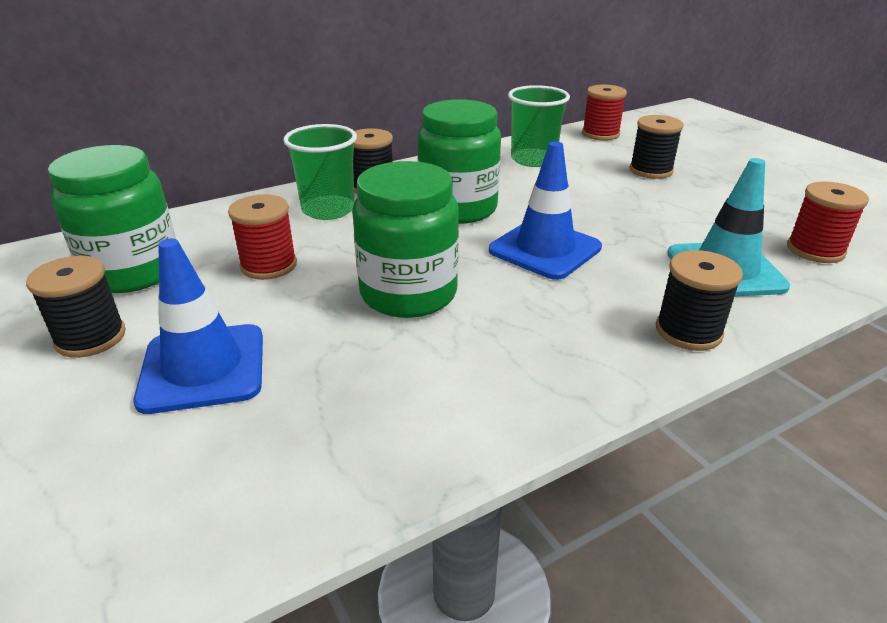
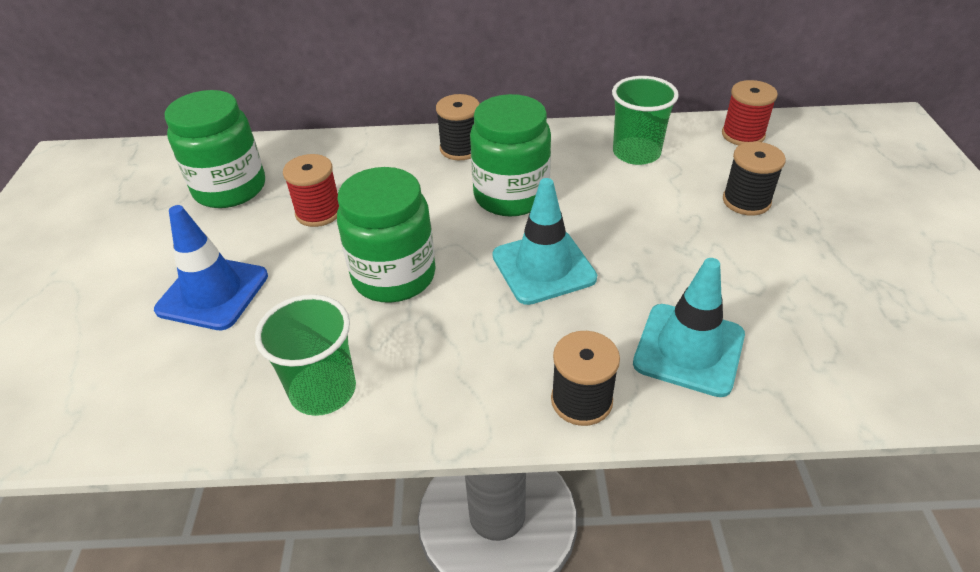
camera: 30 degrees right, 10 degrees up
black spool [26,256,126,358] -> none
green cup [283,124,357,220] -> green cup moved to [255,294,356,416]
blue traffic cone [489,141,602,280] -> turquoise traffic cone [493,178,597,305]
red spool [787,181,869,263] -> none

